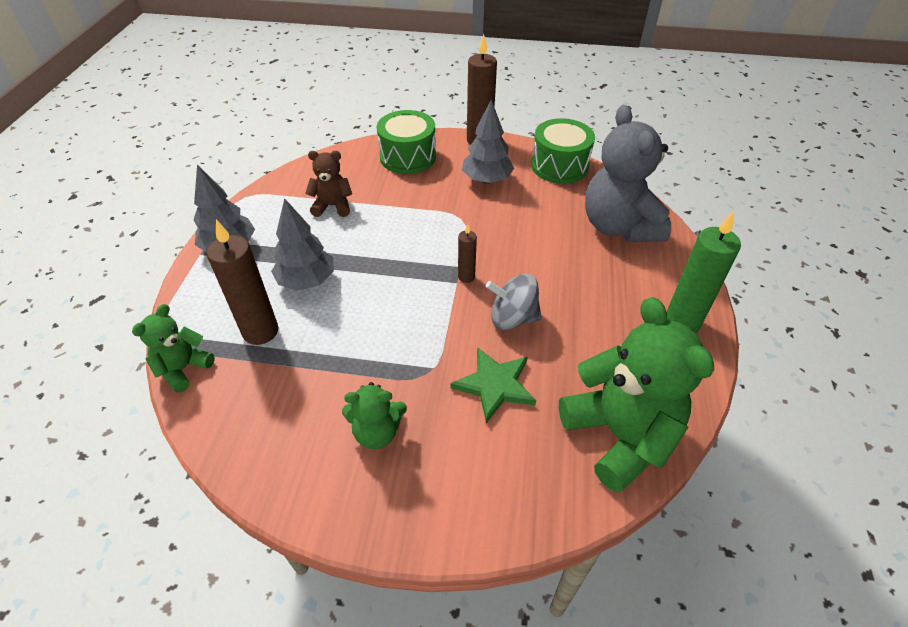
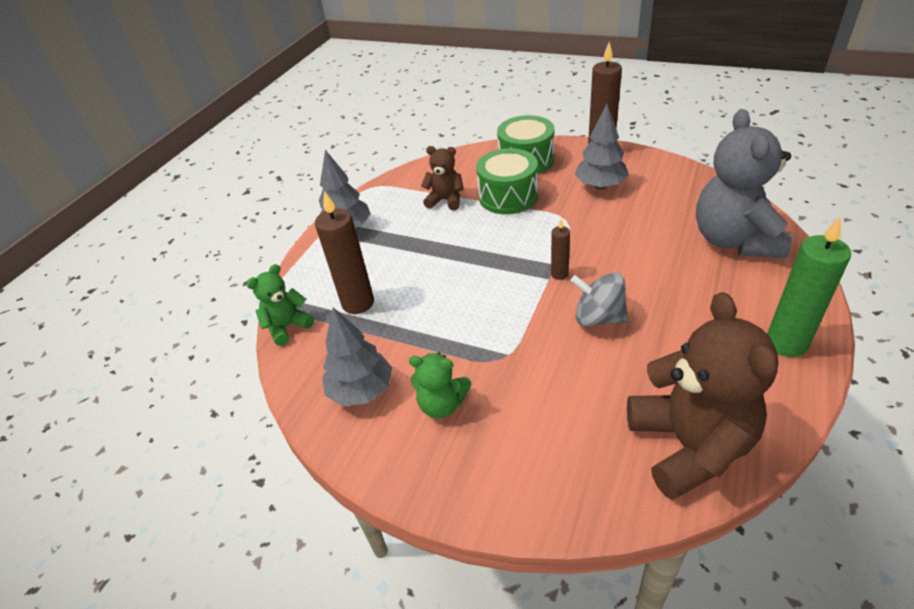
camera: 20 degrees right, 5 degrees down
grey tree [271,198,334,291] -> grey tree moved to [322,307,392,406]
green star [451,347,536,423] -> none
green drum [531,118,595,184] -> green drum moved to [476,148,538,214]
green teddy bear [559,297,714,493] -> brown teddy bear [627,292,779,500]

